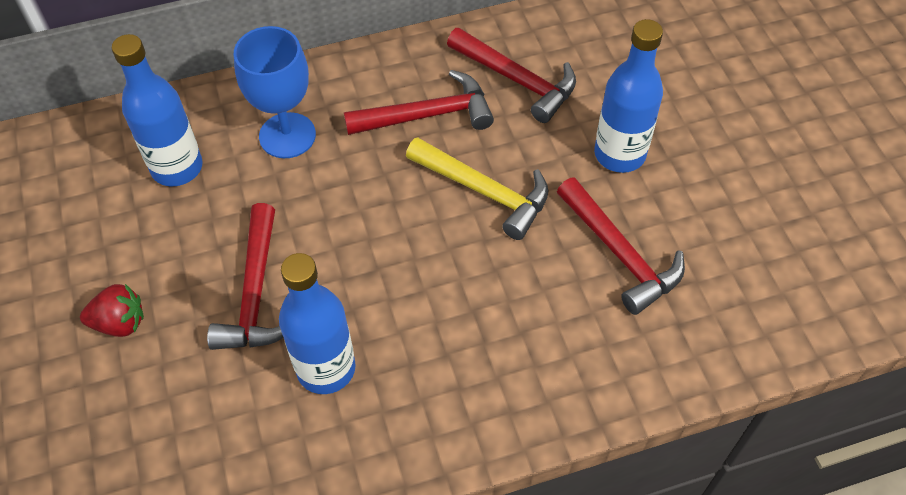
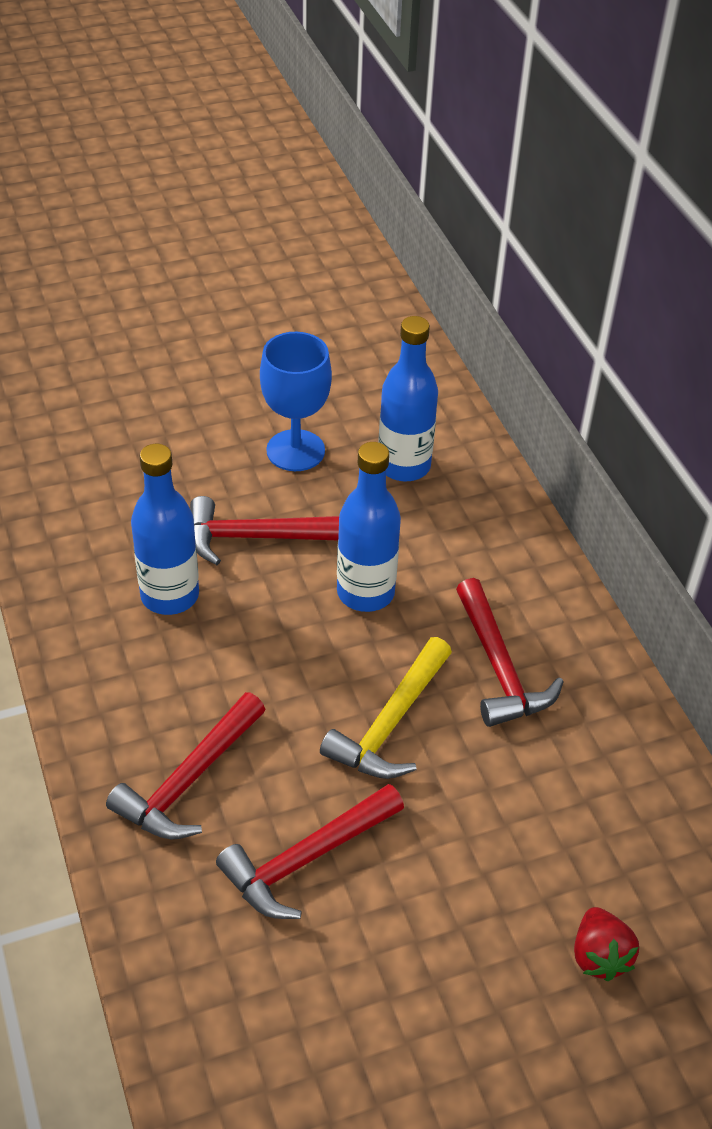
camera: 85 degrees right, 10 degrees down
red strawberry [80,284,144,337] -> red strawberry moved to [574,907,639,981]
blue goblet [234,26,316,158] -> blue goblet moved to [260,332,332,471]
red hammer [447,28,576,123] -> red hammer moved to [106,692,266,840]
blue bottle [594,19,663,173] -> blue bottle moved to [337,442,401,612]

